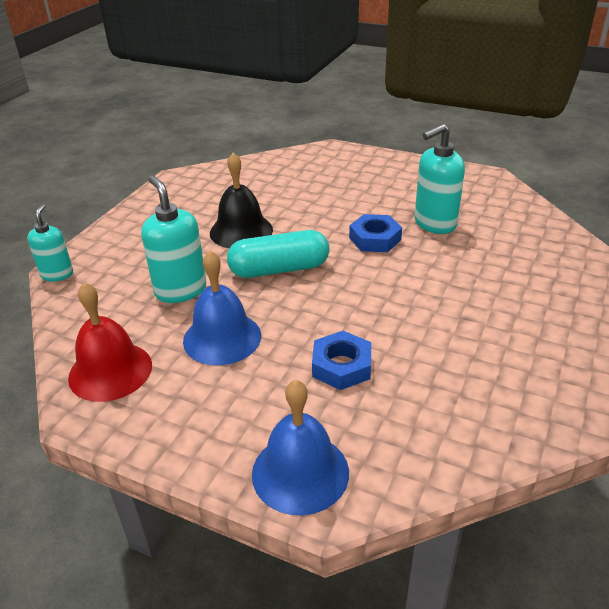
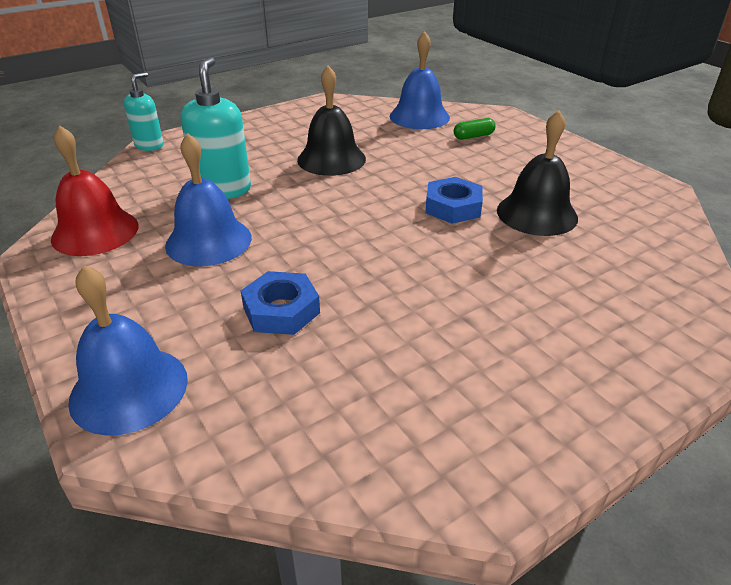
camera: 30 degrees right, 0 degrees up
turquoise capsule [227,230,330,278] -> none
turquoise soap dispenser [415,124,465,234] -> black bell [497,110,578,236]
none -> blue bell [390,31,450,129]
none -> green capsule [454,118,496,140]

